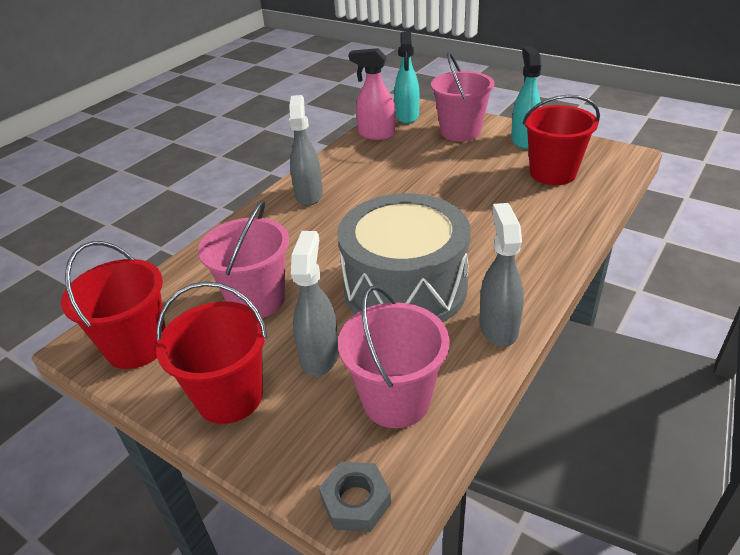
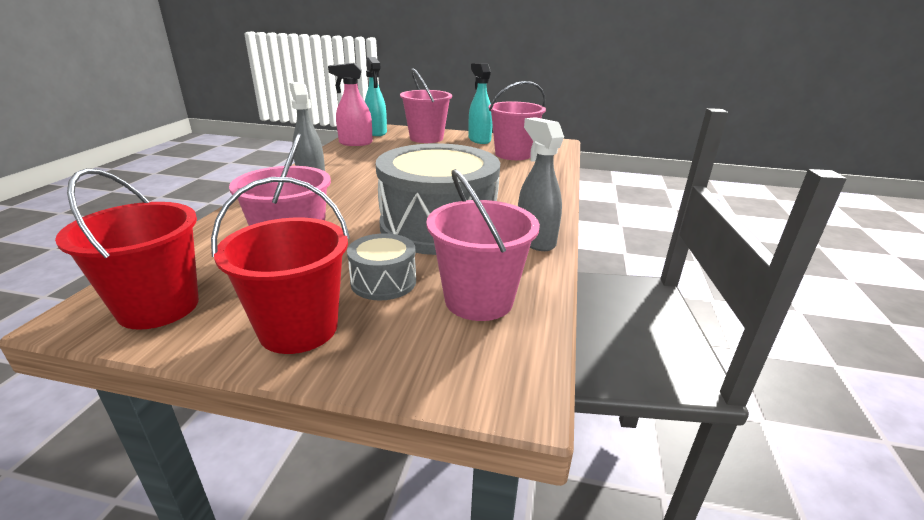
camera: 25 degrees left, 10 degrees down
grey spray bottle [291,231,339,377] -> grey drum [347,233,416,301]
grey nut [319,462,391,532] -> none
red bucket [523,95,600,185] -> pink bucket [489,81,546,160]

